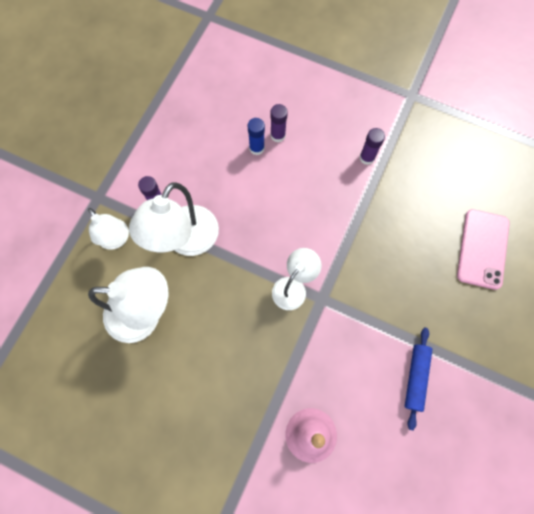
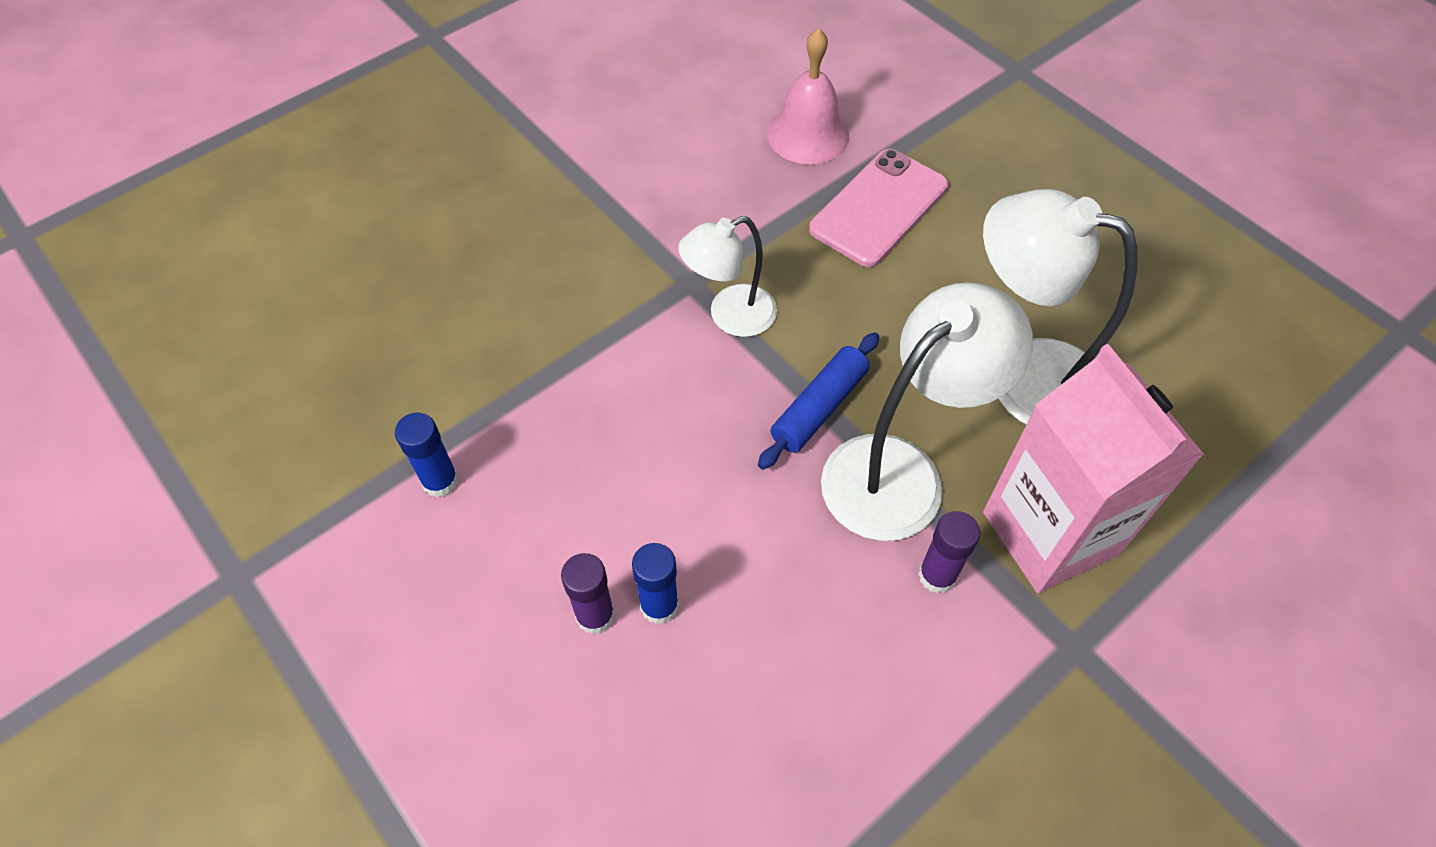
camera: 155 degrees left, 15 degrees down
white lamp [88,208,129,250] -> pink carton [983,344,1204,593]
purple glue stick [359,128,385,165] -> blue glue stick [395,413,459,498]
blue rolling pin [405,328,433,431] -> blue rolling pin moved to [758,332,879,470]
pink phone [457,209,510,290] -> pink phone moved to [809,149,948,267]

